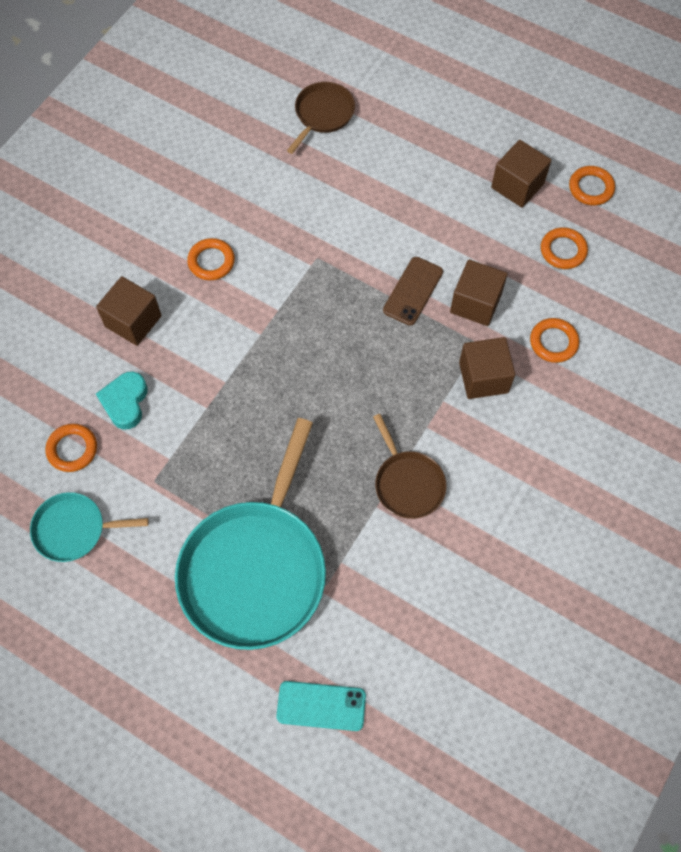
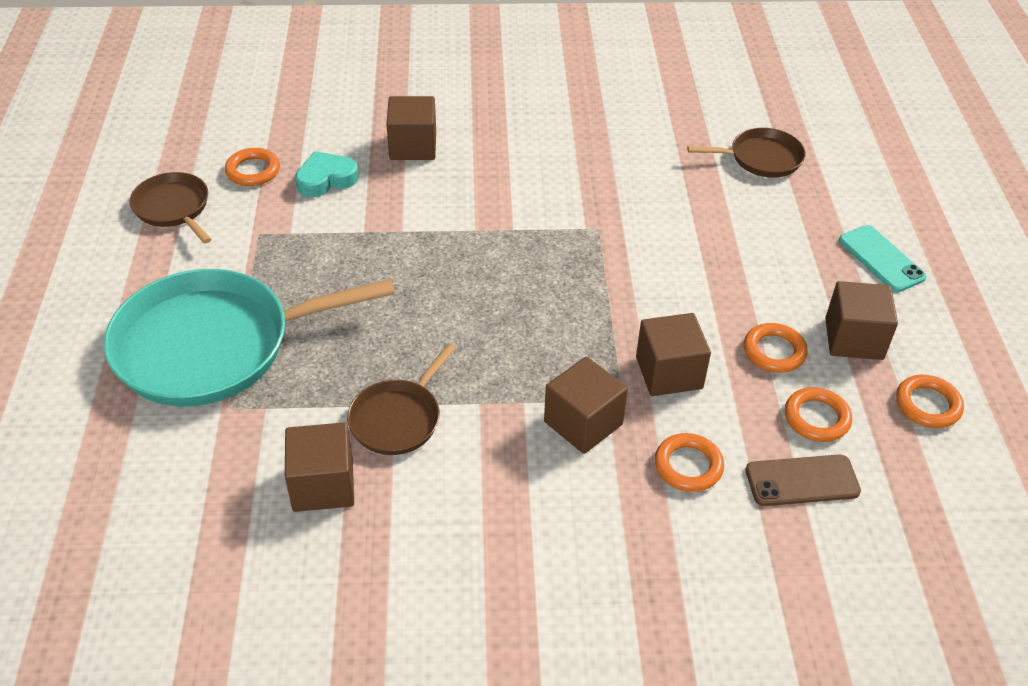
camera: 55 degrees right, 20 degrees down
turquoise pan [30,492,149,562] -> brown pan [130,172,211,244]
orange ring [187,238,235,280] -> orange ring moved to [744,323,808,373]
turquoise phone [276,681,366,731] -> turquoise phone moved to [839,225,927,292]
brown phone [383,257,443,325] -> brown phone moved to [746,455,861,506]
none -> brown cube [285,422,354,512]

